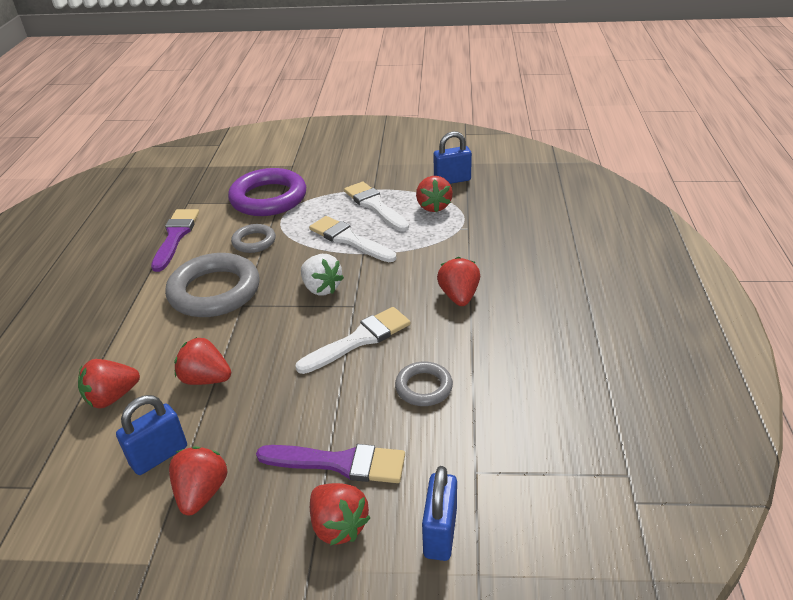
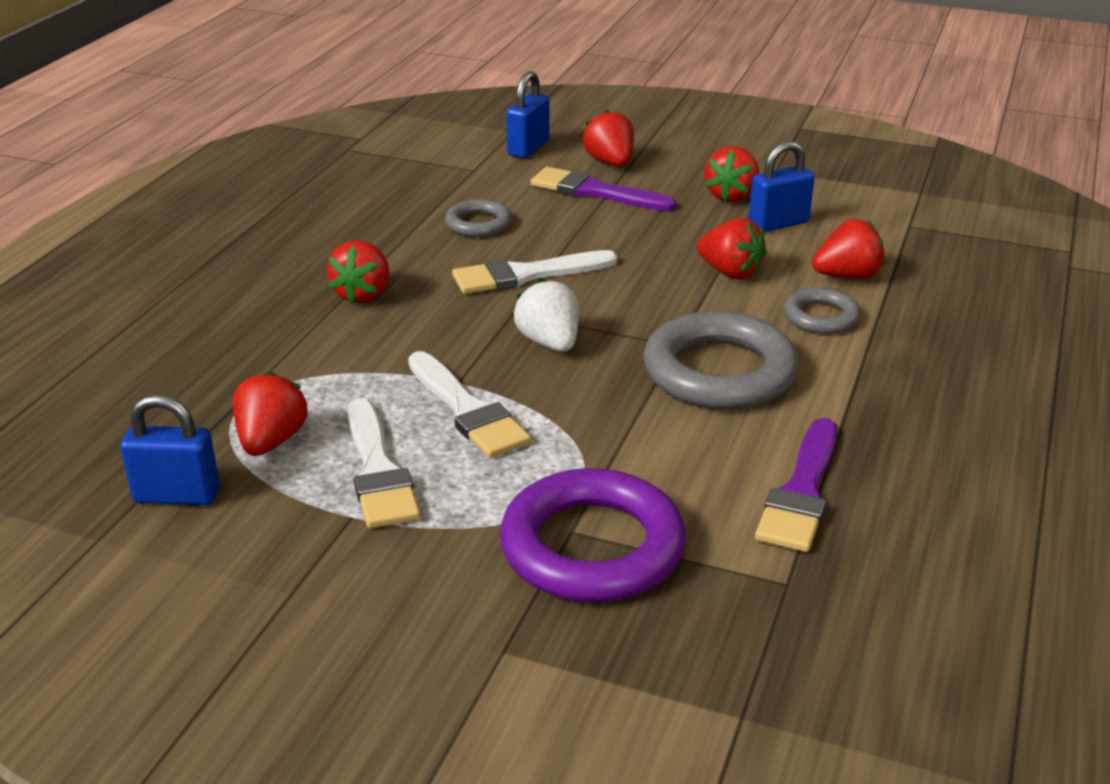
camera: 165 degrees left, 5 degrees down
grey ring [231,224,276,253] -> grey ring moved to [784,288,860,334]

